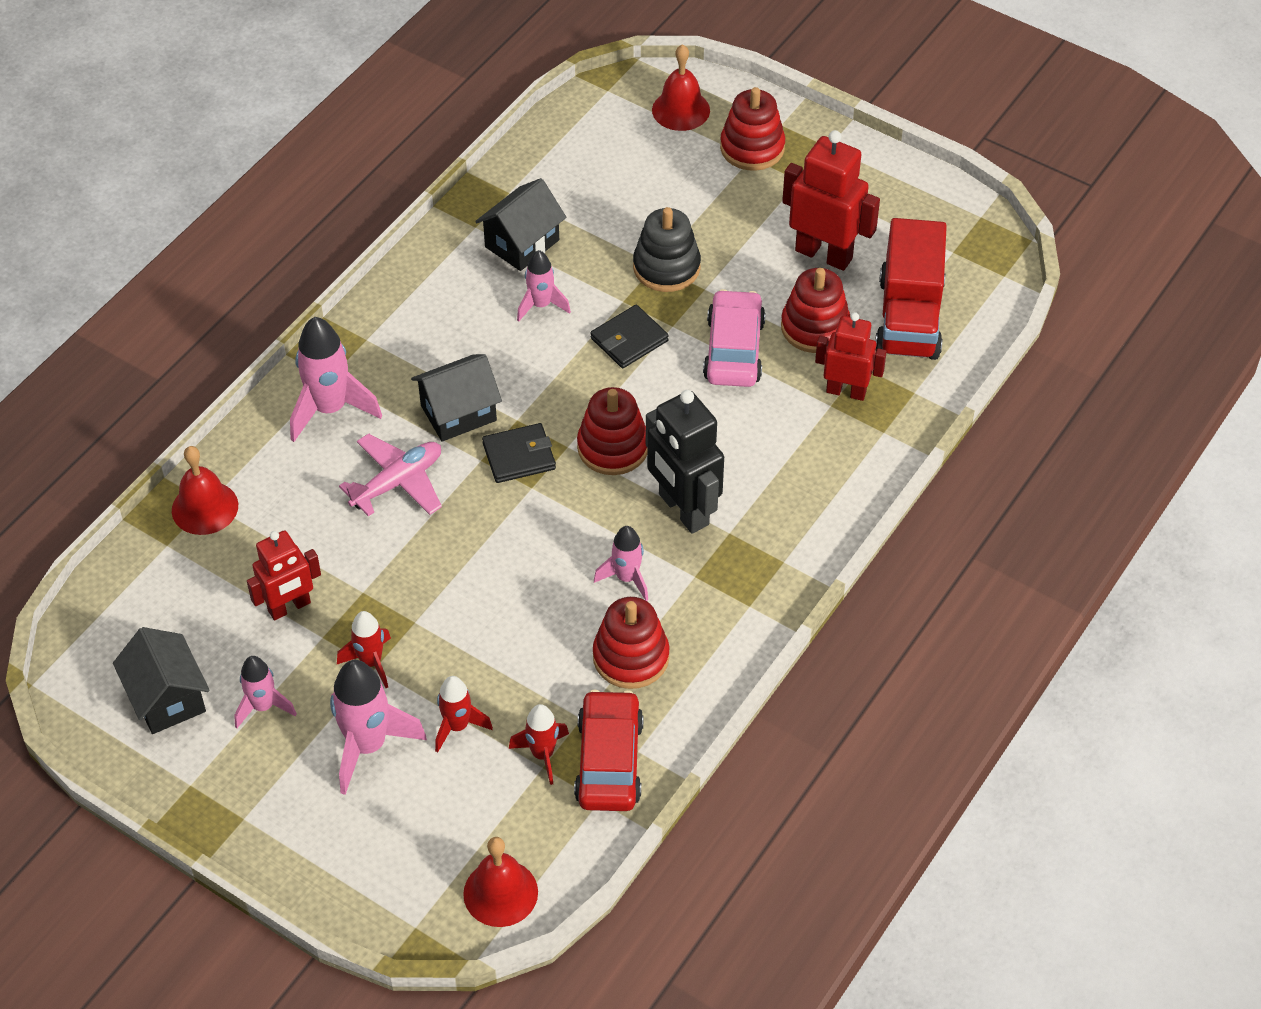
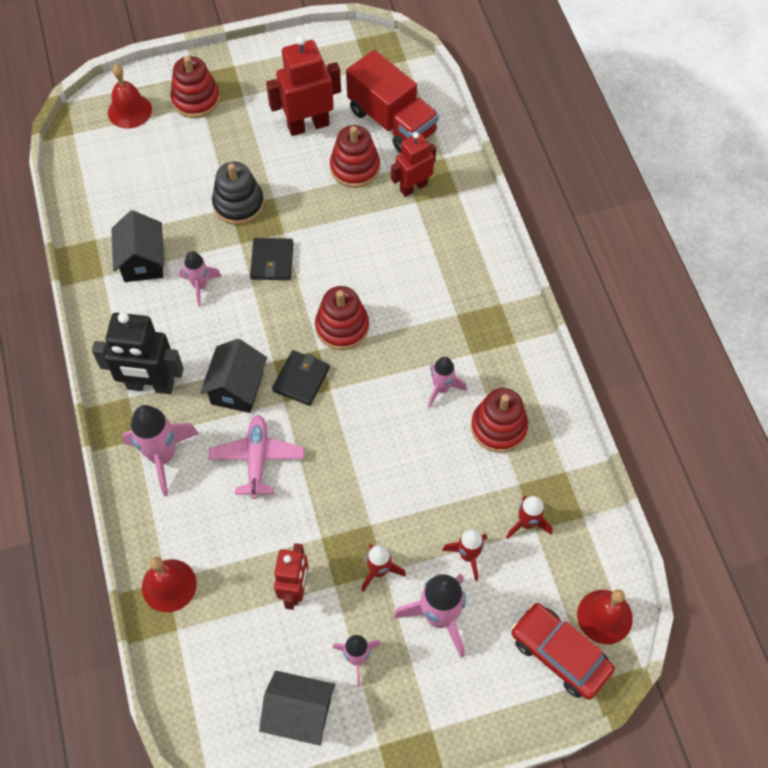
camera: 50 degrees left, 10 degrees up
red car [574,690,644,811] -> red car moved to [511,603,615,700]
black robot [646,390,724,534] -> black robot moved to [92,312,184,394]
pink car [703,289,765,387] -> none

